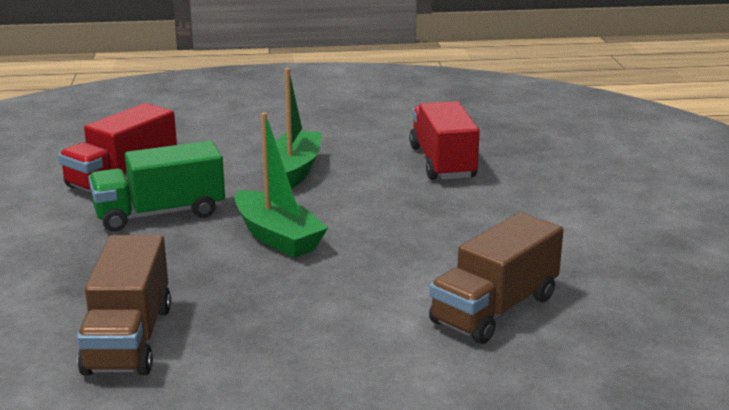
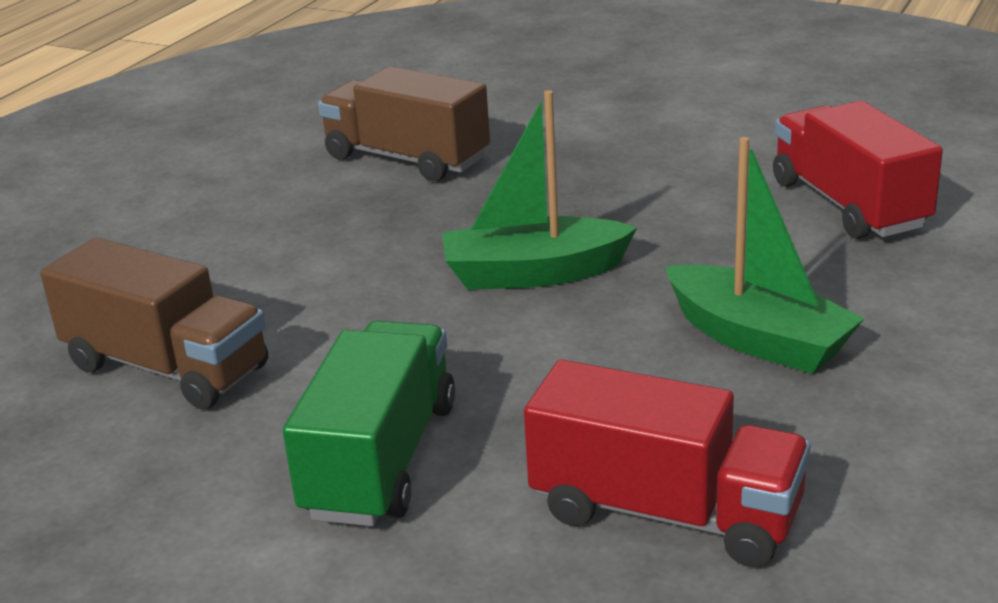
camera: 125 degrees right, 5 degrees up
green truck [88,141,225,232] -> green truck moved to [283,321,455,526]
brown truck [429,212,563,344] -> brown truck turned 135 degrees clockwise [40,238,268,410]

